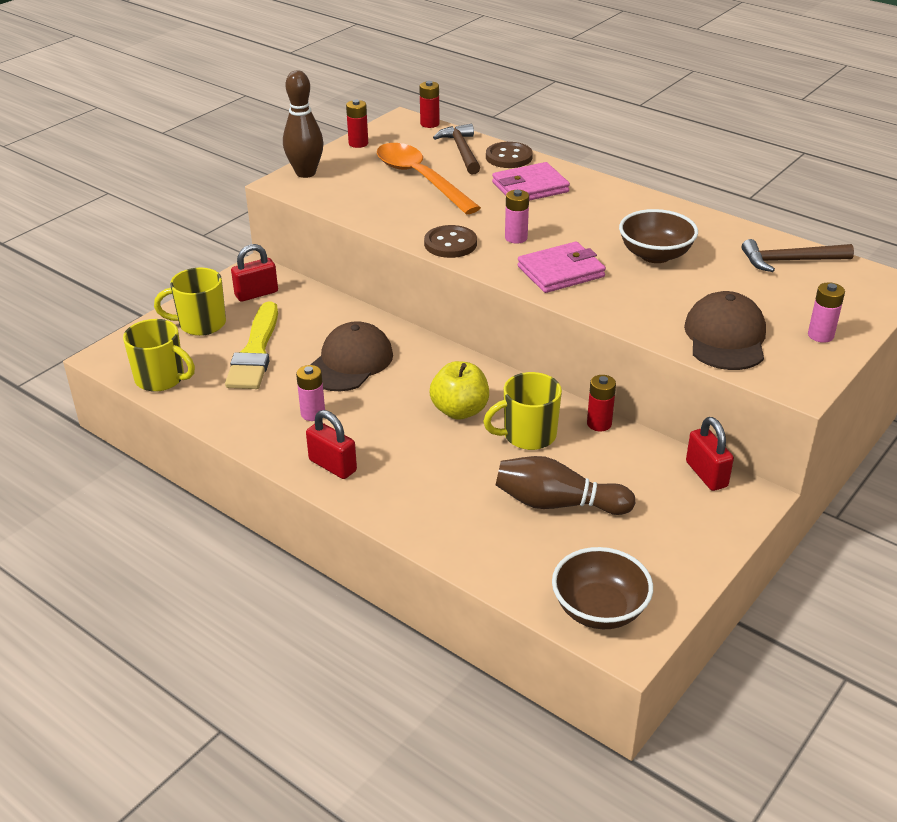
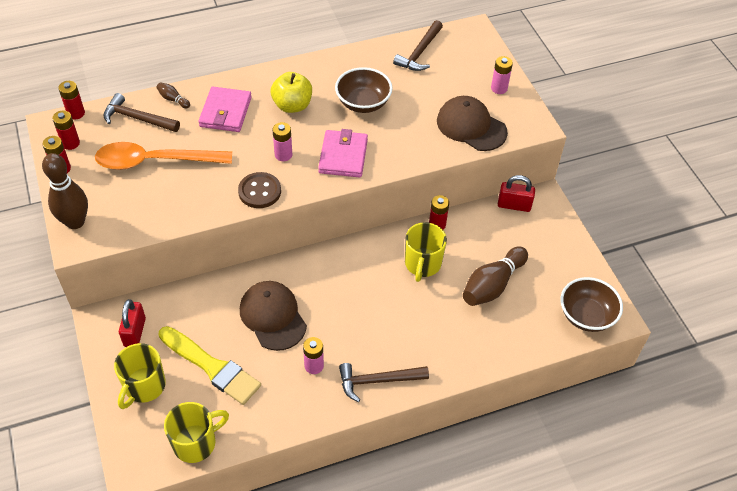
camera: 60 degrees left, 15 degrees up
red padlock [306,410,357,479] -> brown hammer [339,363,429,402]
yellow apple [429,361,489,420] -> yellow apple moved to [271,72,312,113]
brown button [486,142,533,168] -> brown bowling pin [157,82,190,108]
none -> red battery [52,110,80,150]

